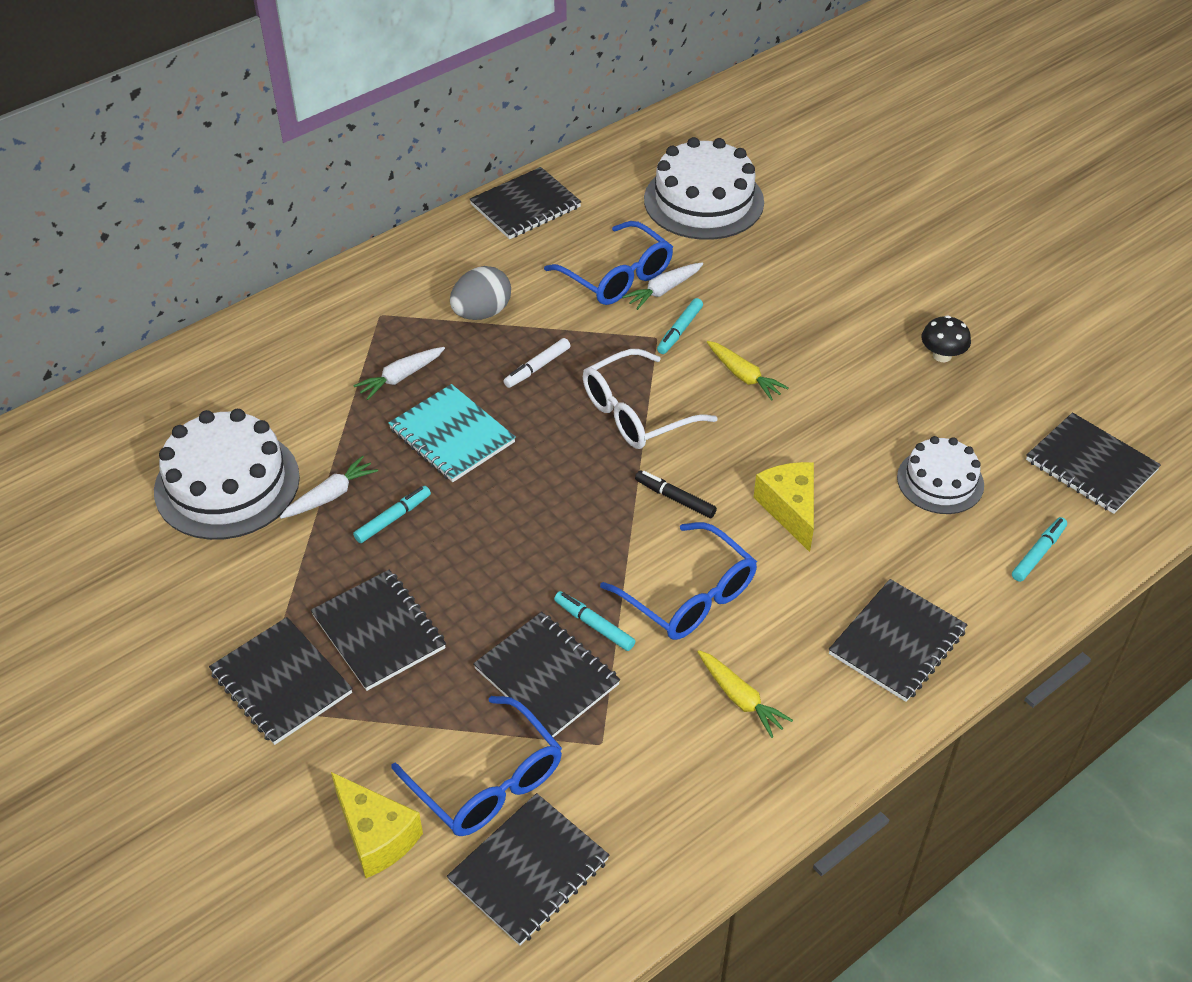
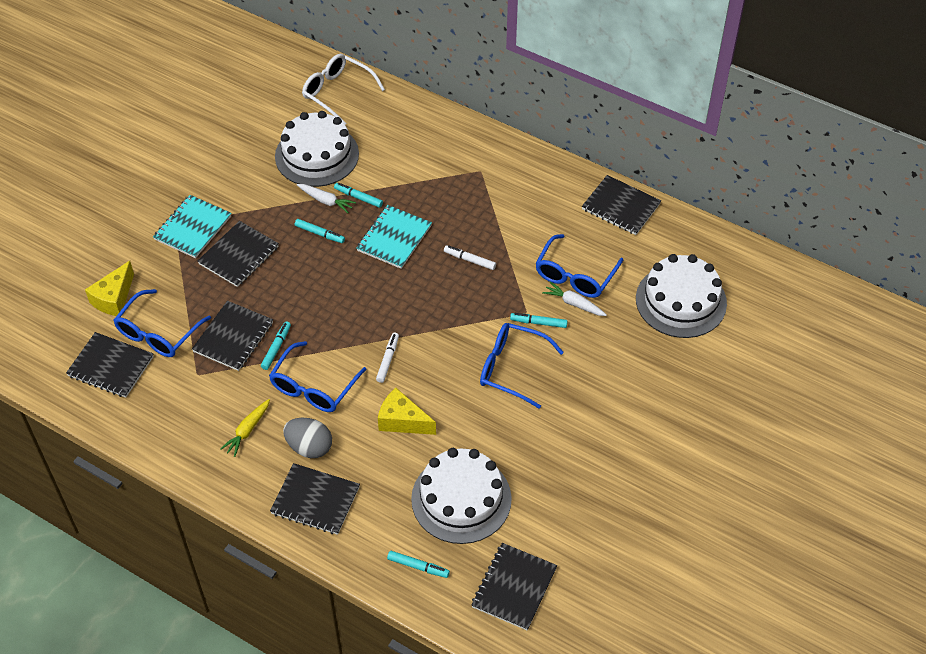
camera: 70 degrees right, 5 degrees up
black notebook [209,617,352,745] -> turquoise notebook [153,195,232,258]
white carrot [353,347,445,400] -> none
grey egg [450,266,511,320] -> grey egg moved to [283,418,332,458]
white glasses [583,349,717,449] -> white glasses moved to [302,54,385,125]
black marker [635,470,717,518] -> white marker [376,333,399,383]
yellow carrot [707,341,789,401] -> blue glasses [480,323,564,409]
yellow cheese [753,462,814,552] -> yellow cheese turned 120 degrees counterclockwise [378,388,436,435]
white cake [897,436,984,514] -> white cake [411,448,512,544], size x1.67
black mushroom [922,315,971,362] -> none
none -> turquoise marker [334,183,383,208]

